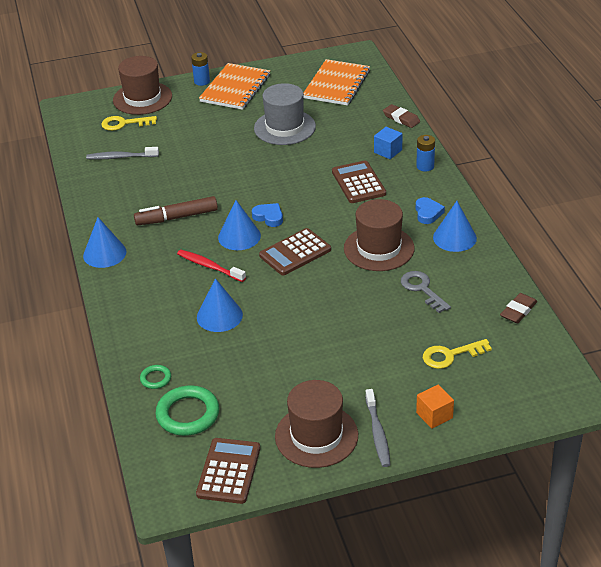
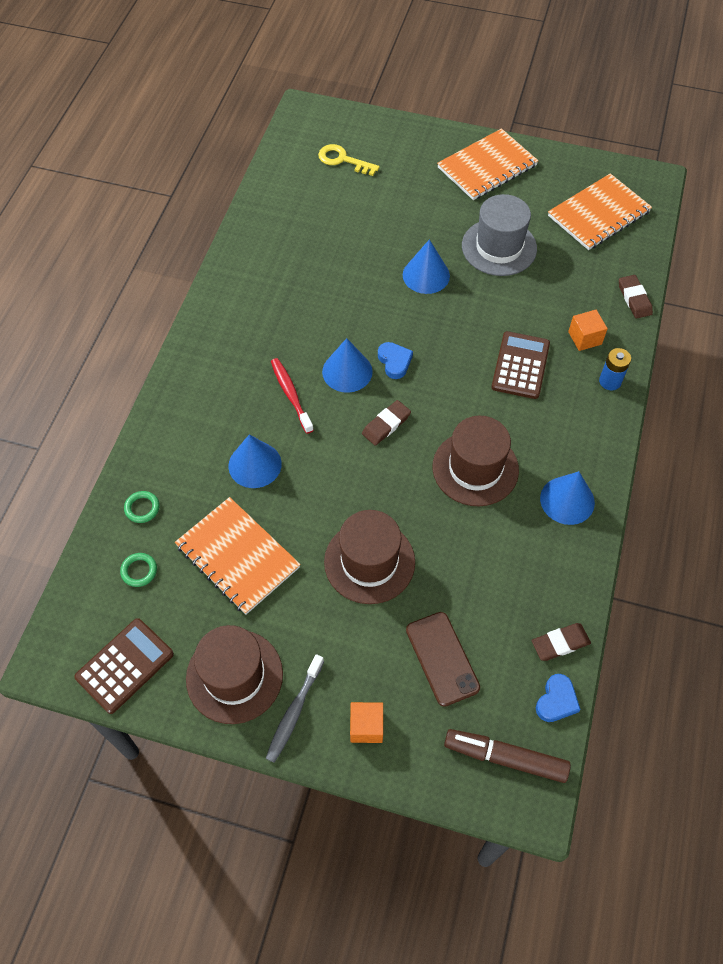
camera: 30 degrees right, 20 degrees up
blue cone [83,217,127,268] -> blue cone moved to [403,239,450,294]
grey toothbrush [86,147,159,160] -> none
brown hat [113,56,172,115] -> brown hat moved to [324,510,415,604]
brown marker [134,196,218,225] -> brown marker moved to [444,729,571,783]
green ring [155,385,219,436] -> green ring [120,553,157,587], size x0.51
blue battery [191,52,210,86] -> none
brown calculator [259,228,331,275] -> brown eraser [362,400,411,446]
blue cube [374,127,403,159] -> orange cube [568,310,608,351]
grey key [401,271,451,313] -> none
blue heart [416,197,445,224] -> blue heart moved to [536,674,581,722]
yellow key [423,339,492,369] -> brown phone [406,612,480,707]
none -> orange notebook [175,497,301,615]

